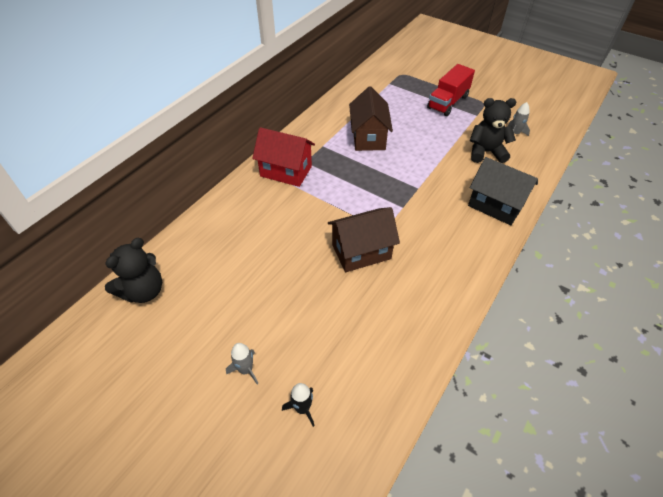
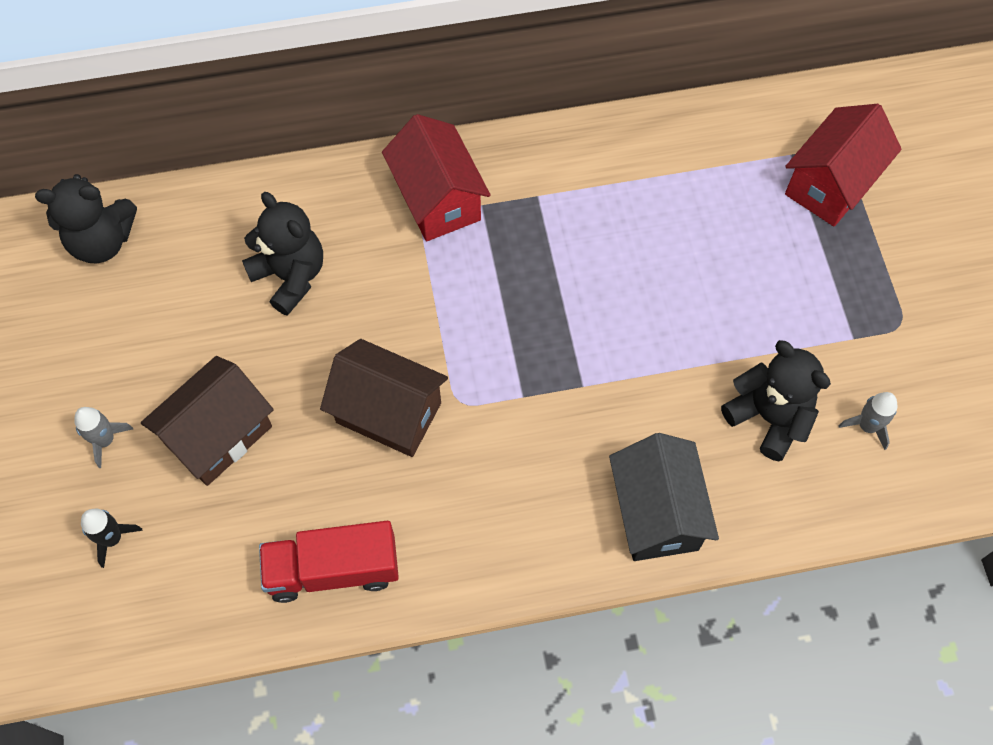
camera: 45 degrees right, 15 degrees up
brown house [349,86,393,151] -> brown house moved to [141,356,274,486]
red truck [427,64,475,116] -> red truck moved to [259,521,399,603]
none -> black teddy bear [242,192,323,316]
none -> red house [785,104,902,227]

